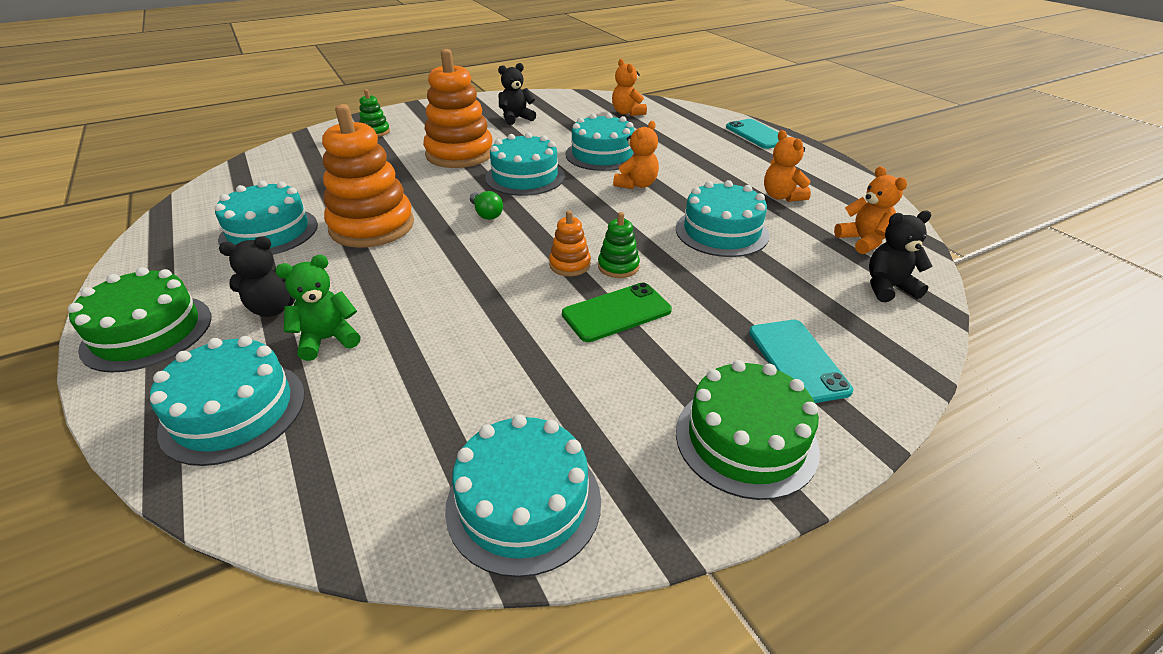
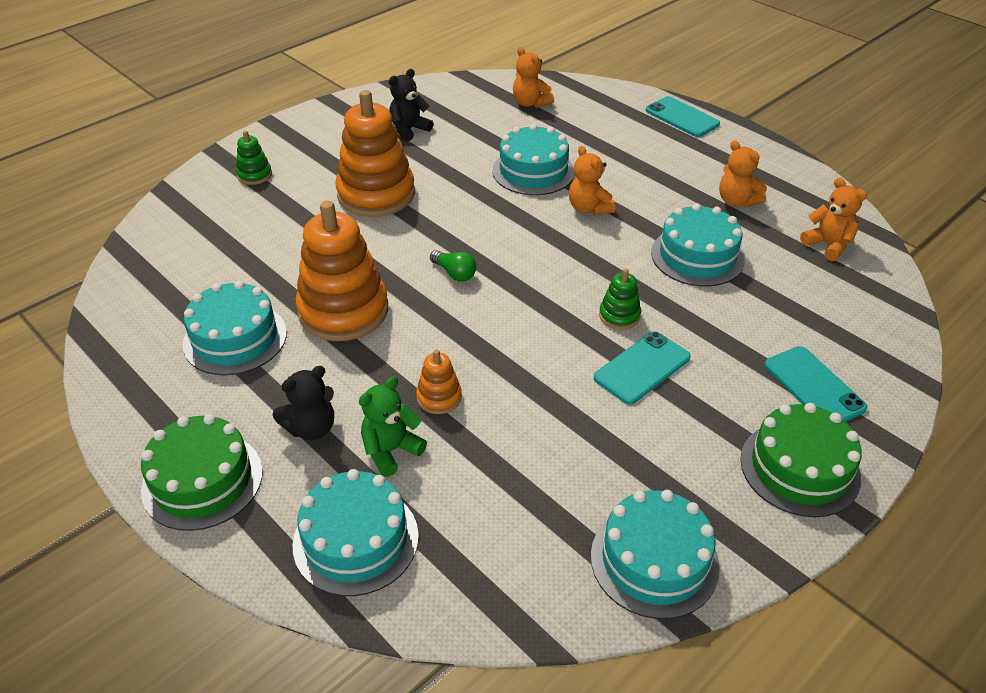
camera: 15 degrees left, 5 degrees up
turquoise cake [485,132,565,196] -> none
orange stacking toy [549,210,591,276] -> orange stacking toy moved to [416,350,462,414]
green phone [562,282,672,342] -> turquoise phone [594,331,691,404]
orange teddy bear [613,121,659,189] -> orange teddy bear turned 135 degrees clockwise [569,146,616,215]
black teddy bear [869,211,933,302] -> none

